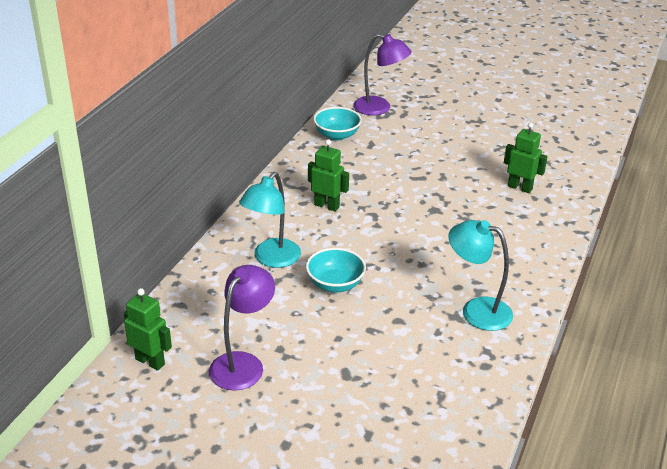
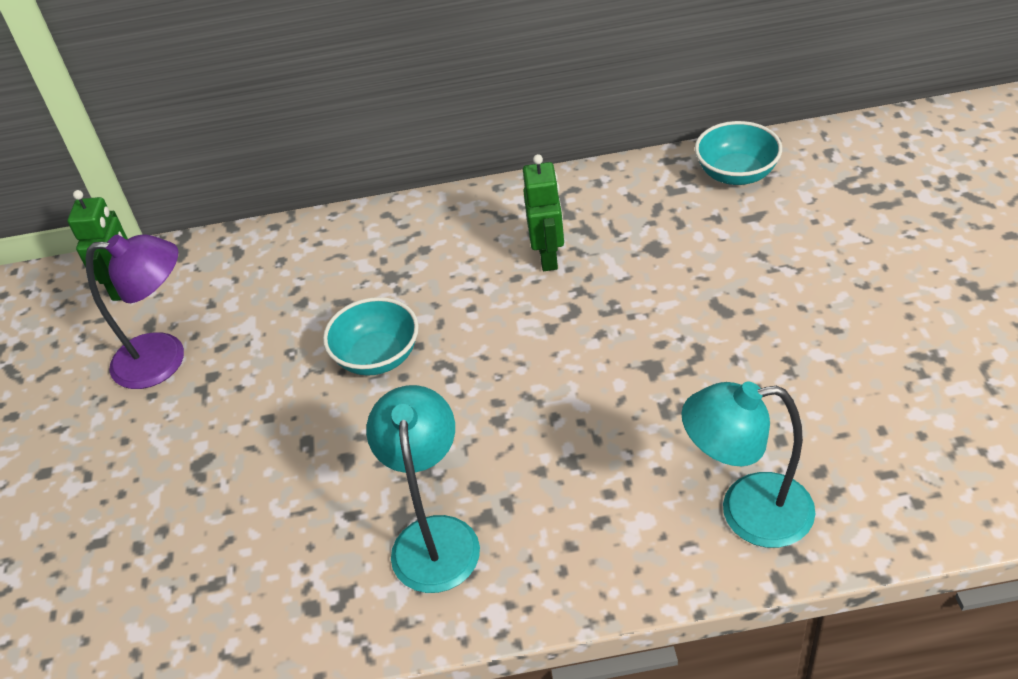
camera: 65 degrees right, 10 degrees up
turquoise lamp [239,172,301,268] -> turquoise lamp moved to [682,382,815,548]
purple lamp [353,34,412,115] -> none
green robot [504,123,548,193] -> none

